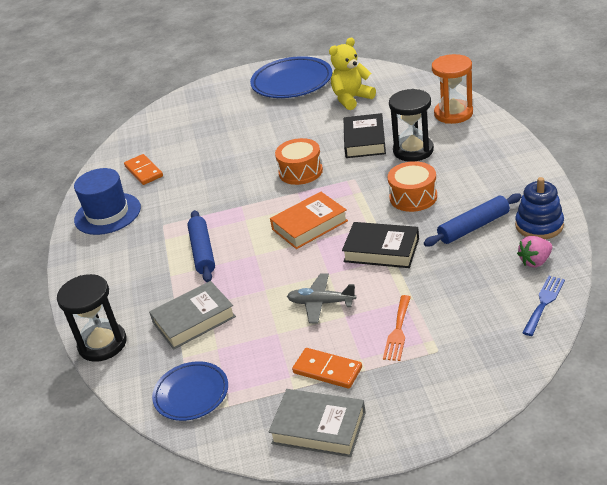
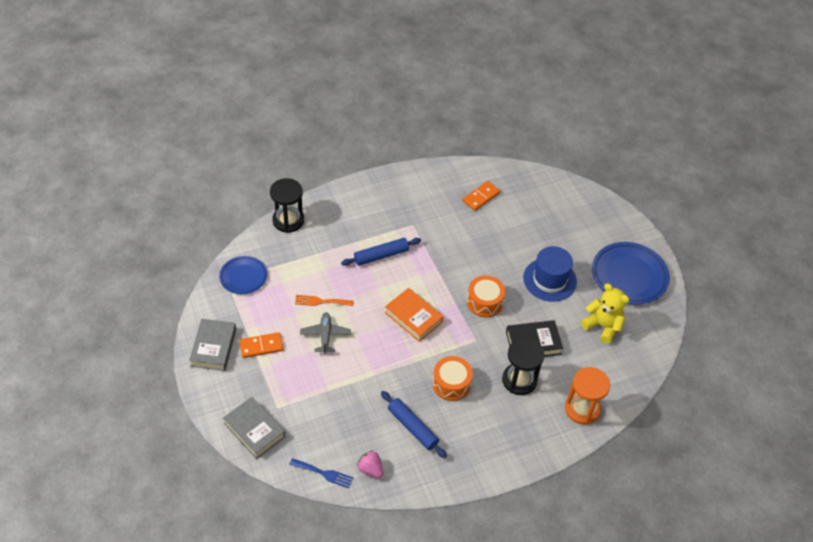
camera: 70 degrees right, 15 degrees up
blue hat [74,168,141,235] -> blue hat moved to [523,246,577,302]
grey book [149,281,236,350] -> grey book moved to [223,397,285,459]
orange domino [292,348,362,389] -> orange domino turned 60 degrees clockwise [239,332,284,358]
black book [342,222,419,268] -> none
orange fork [383,295,411,361] -> orange fork moved to [295,295,354,306]
blue stacking toy [515,177,564,239] -> none

